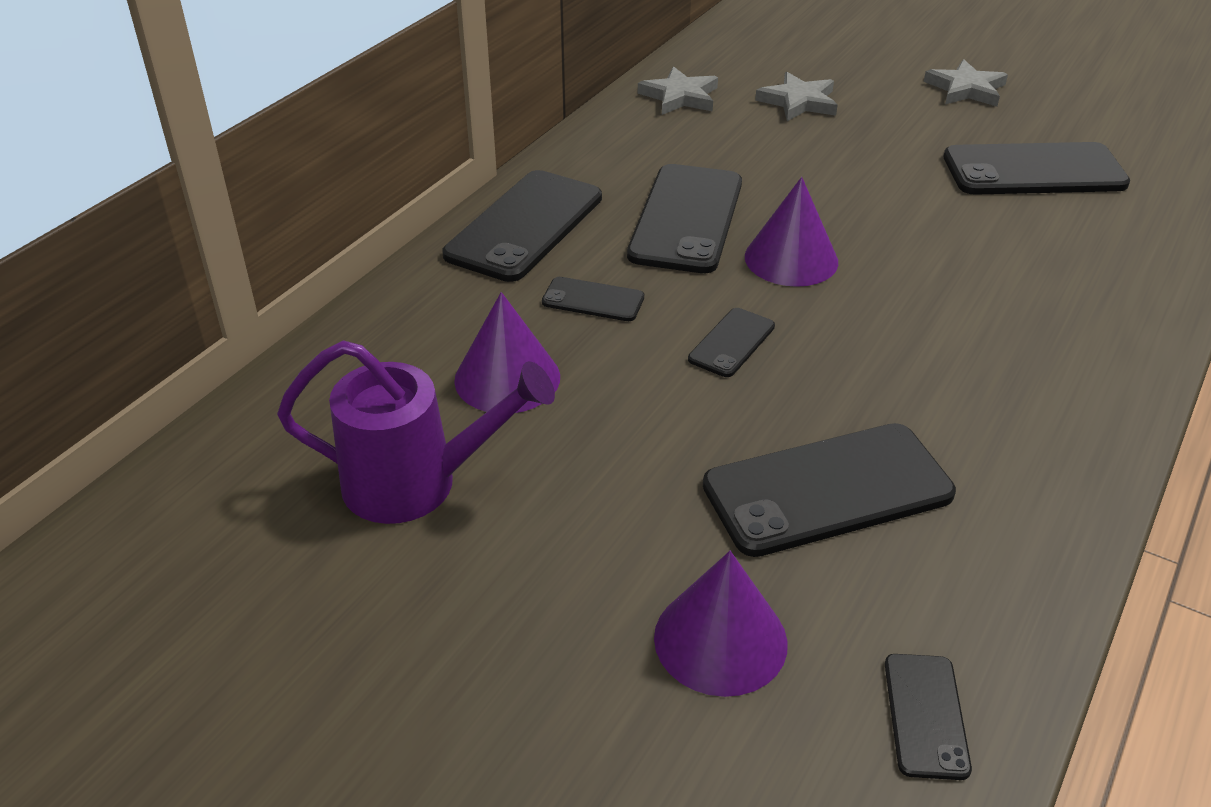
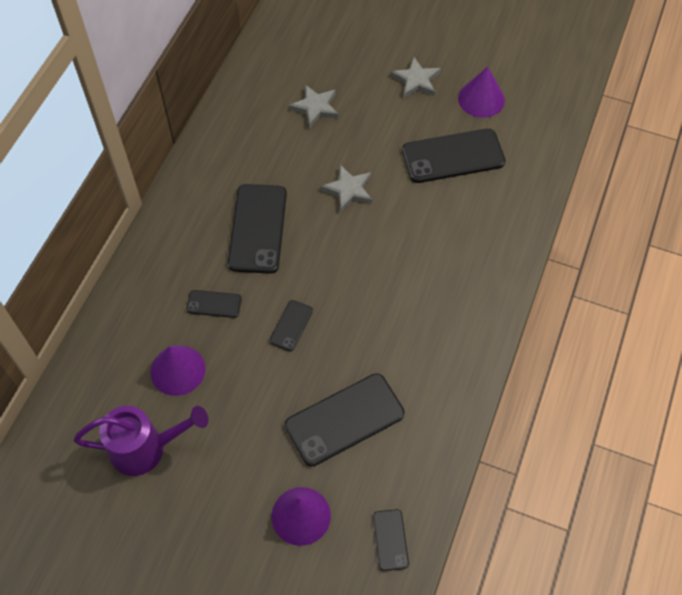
camera: 10 degrees left, 20 degrees up
black phone [442,170,602,282] -> none
grey star [638,66,718,115] -> grey star moved to [321,165,372,213]
purple cone [745,177,838,287] -> purple cone moved to [458,67,505,118]

